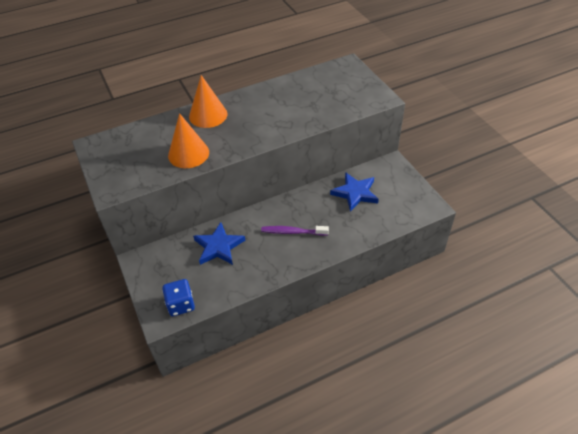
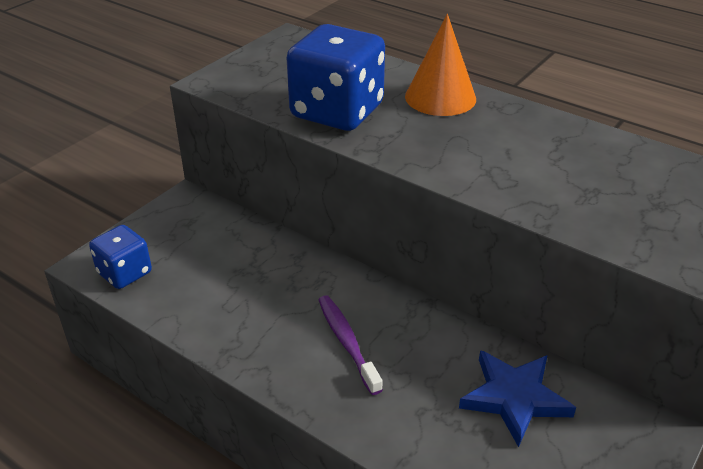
camera: 60 degrees right, 10 degrees down
orange cone [168,113,209,168] -> blue dice [287,24,385,131]
blue star [193,222,245,265] -> none

